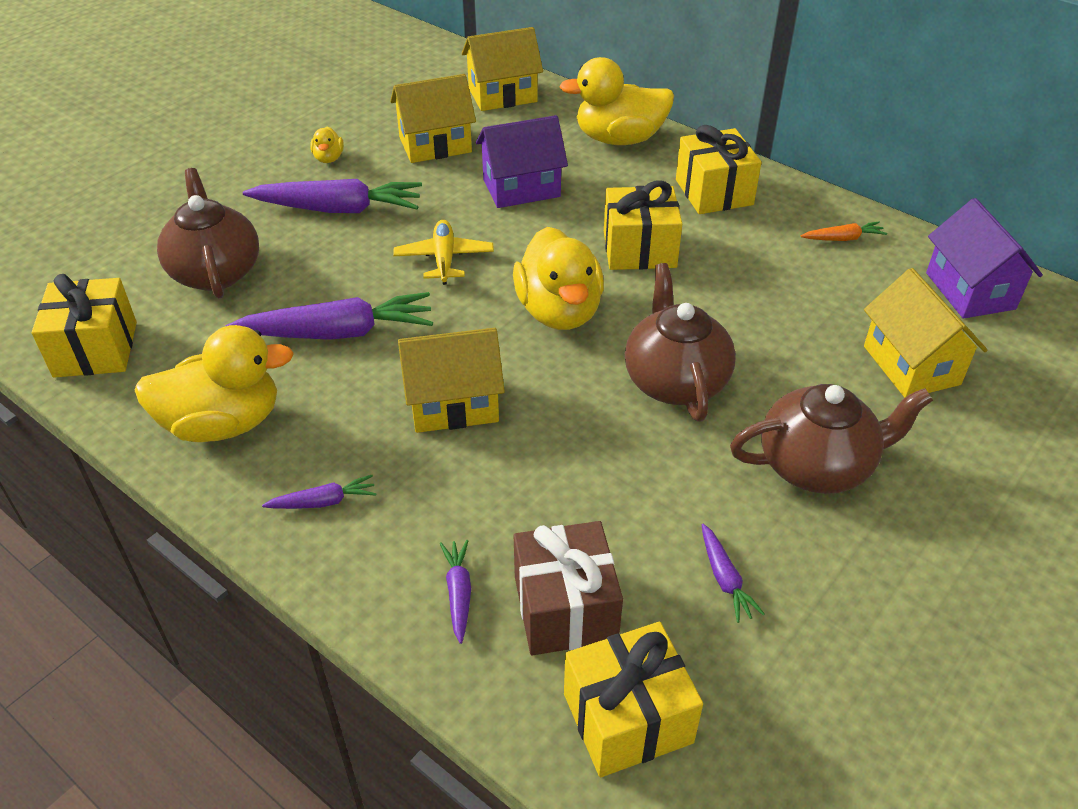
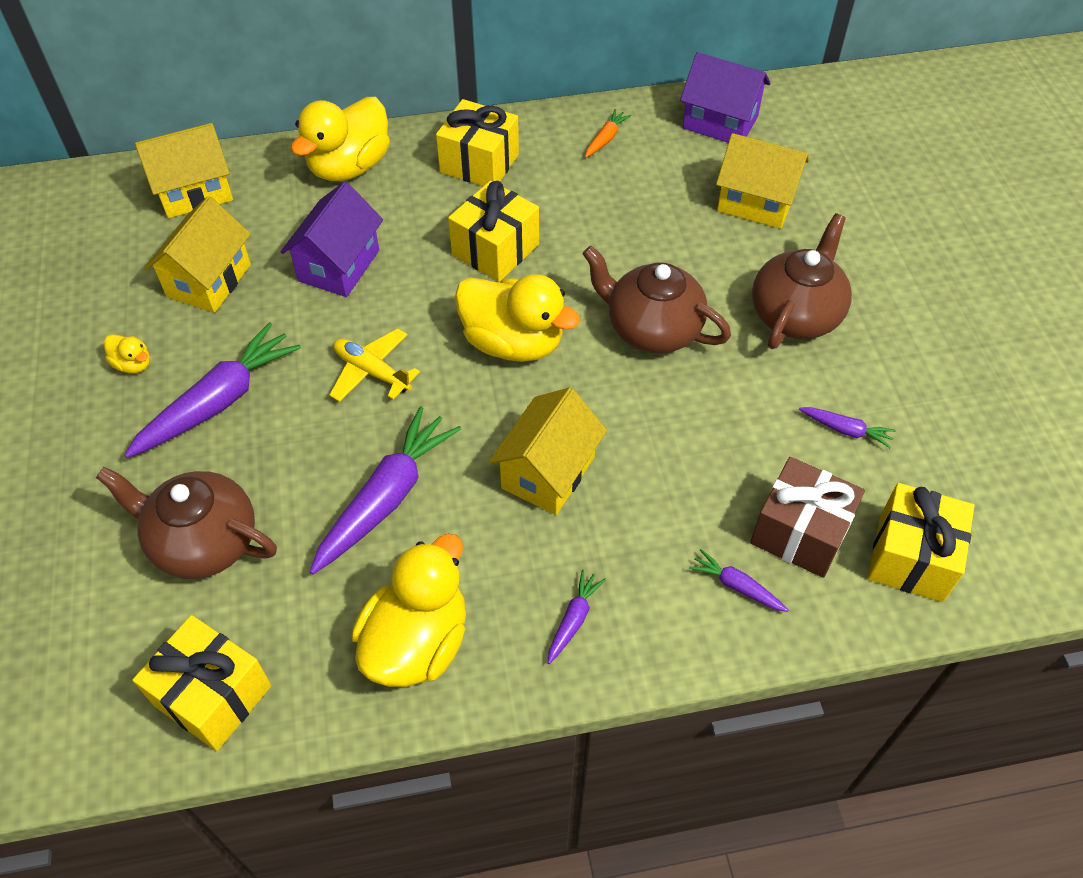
camera: 50 degrees left, 10 degrees up
yellow house [462,27,543,111] -> yellow house turned 45 degrees clockwise [135,123,233,218]

